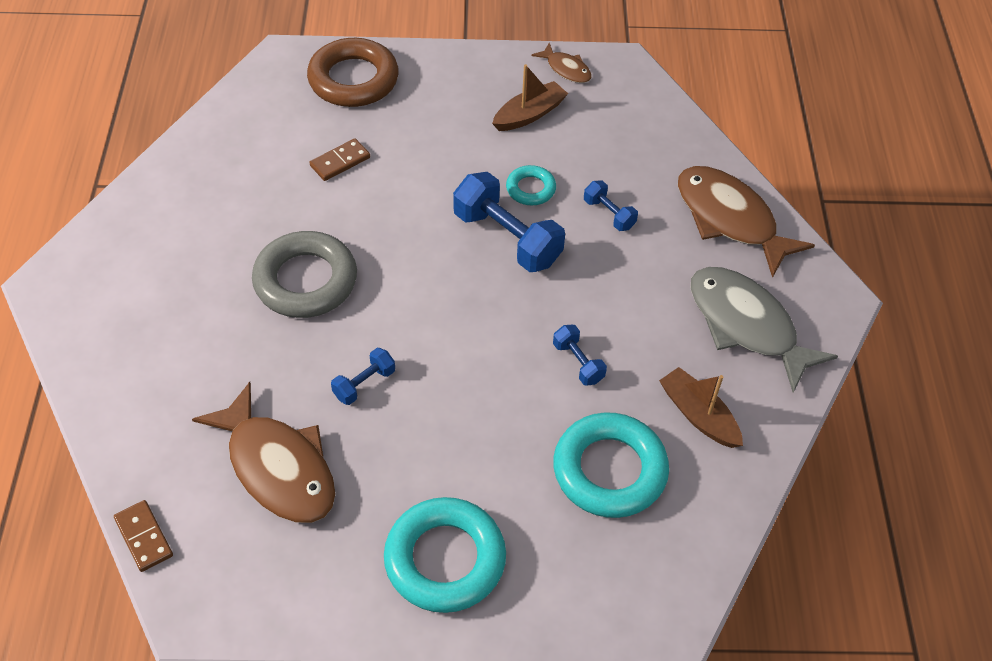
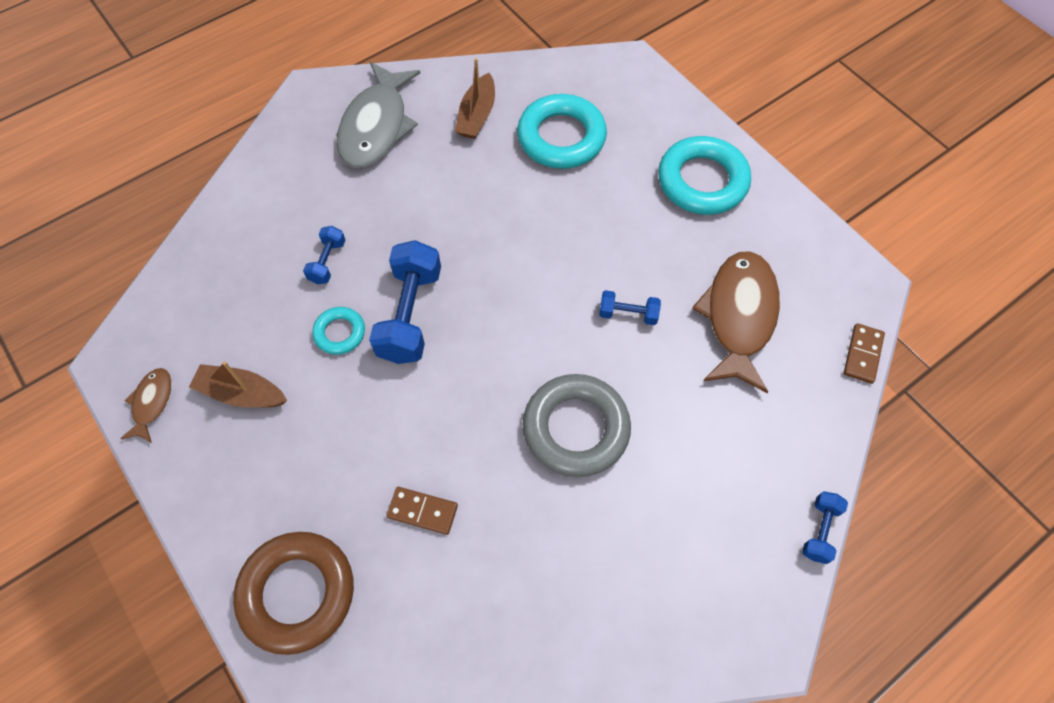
camera: 125 degrees left, 10 degrees up
blue dumbbell [553,325,607,386] -> blue dumbbell moved to [802,491,848,564]
brown fish [678,166,815,278] -> none

